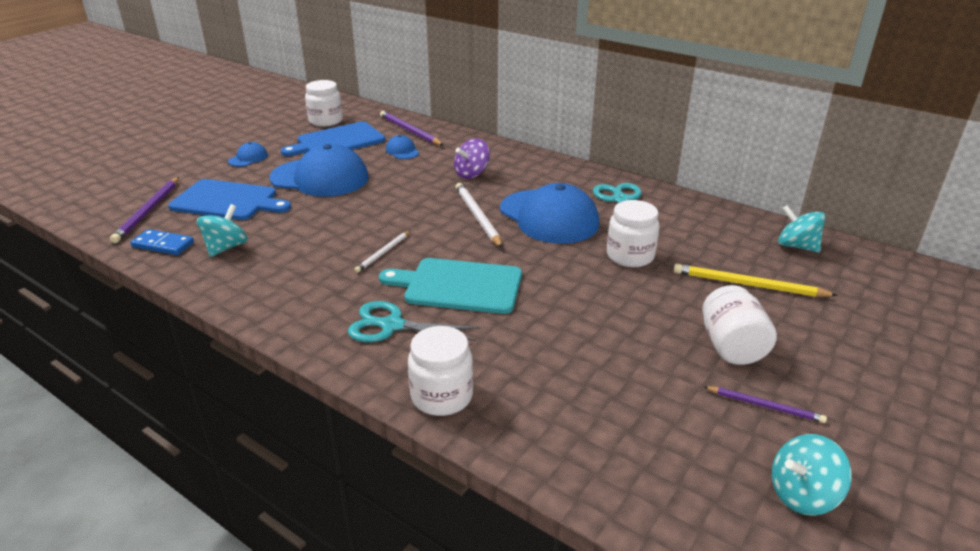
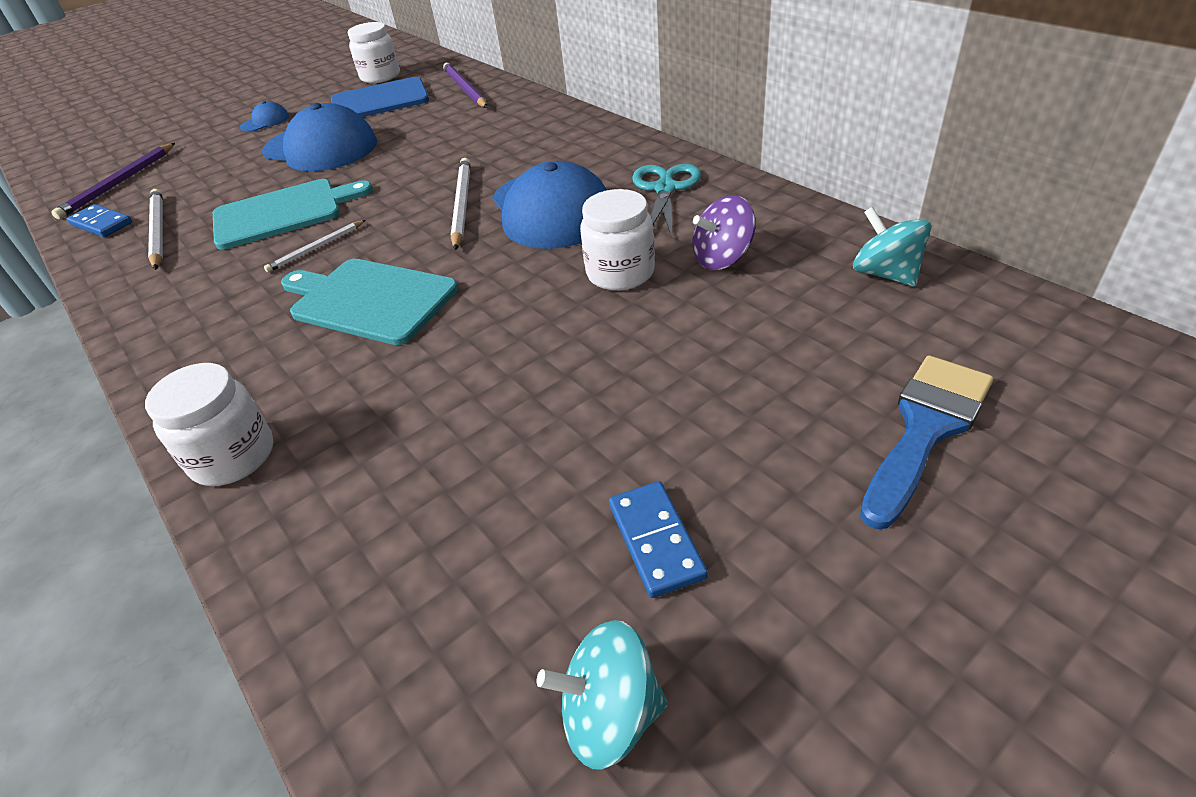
camera: 20 degrees right, 10 degrees up
blue cutting board [168,179,291,220] -> none
turquoise spinning top [197,204,248,257] -> white pencil [148,189,163,270]
turquoise scissors [348,301,480,342] -> none
blue cap [386,135,419,159] -> none
purple spinning top [454,138,490,179] -> purple spinning top moved to [692,195,756,270]
yellow pencil [673,264,838,297] -> none
white jar [702,285,777,365] -> none
purple pencil [703,386,827,423] -> blue domino [609,481,708,598]
none -> turquoise cutting board [213,179,373,250]
none -> blue brush [860,355,993,529]

